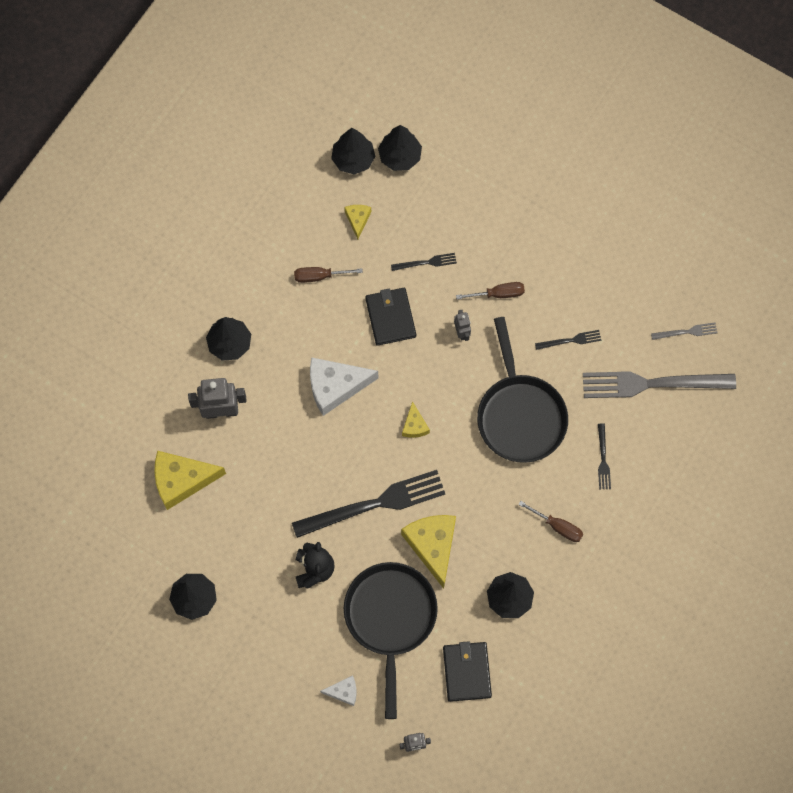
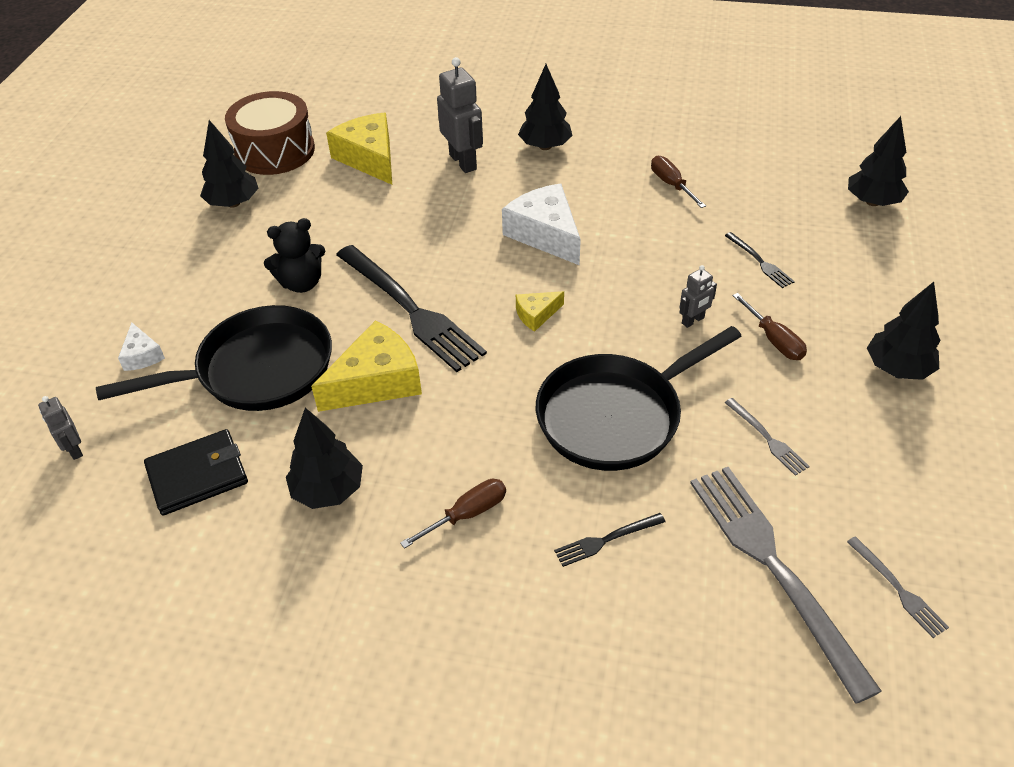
camera: 70 degrees right, 25 degrees down
black tree [331,128,375,175] -> black tree moved to [867,282,941,380]
yellow cheese [344,205,371,239] -> none
black wallet [365,288,416,346] -> none
brown screwdriver [518,501,583,542] -> brown screwdriver turned 135 degrees counterclockwise [400,479,506,549]
black fork [535,330,601,350] -> grey fork [725,398,810,476]
none -> brown drum [225,91,315,175]

